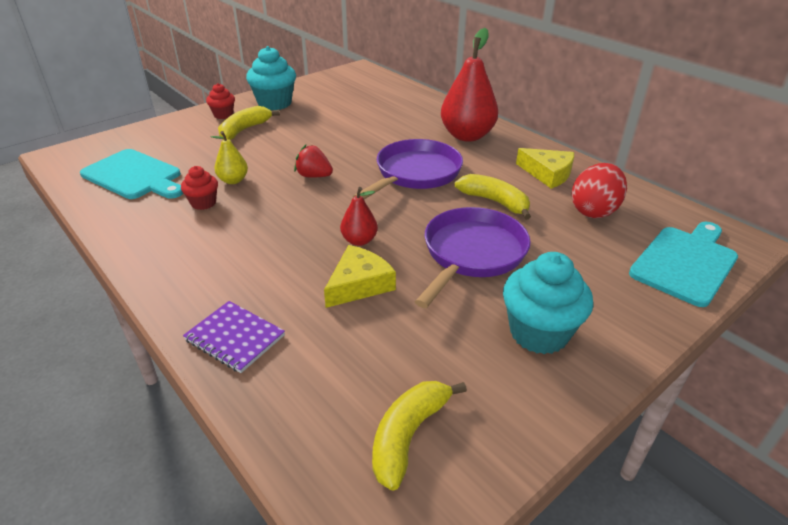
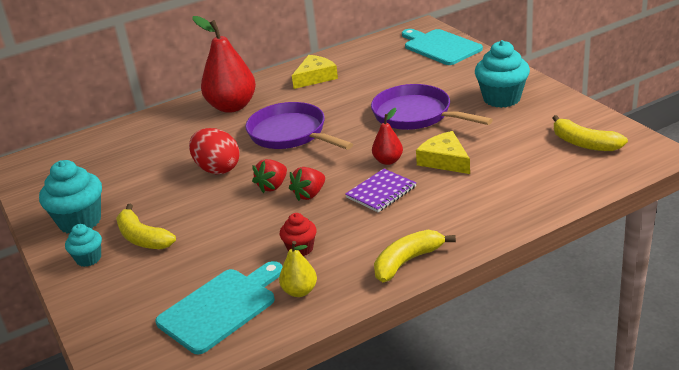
camera: 75 degrees left, 5 degrees down
purple notebook [183,301,285,373] -> purple notebook moved to [345,168,416,212]
red cupcake [206,83,235,119] -> turquoise cupcake [65,224,102,267]
yellow pear [210,131,248,184] -> yellow pear moved to [279,241,317,297]
yellow banana [455,174,531,220] -> yellow banana moved to [374,230,456,282]
red egg [571,163,627,218] -> red egg moved to [189,128,240,174]
none -> red strawberry [289,167,325,201]

